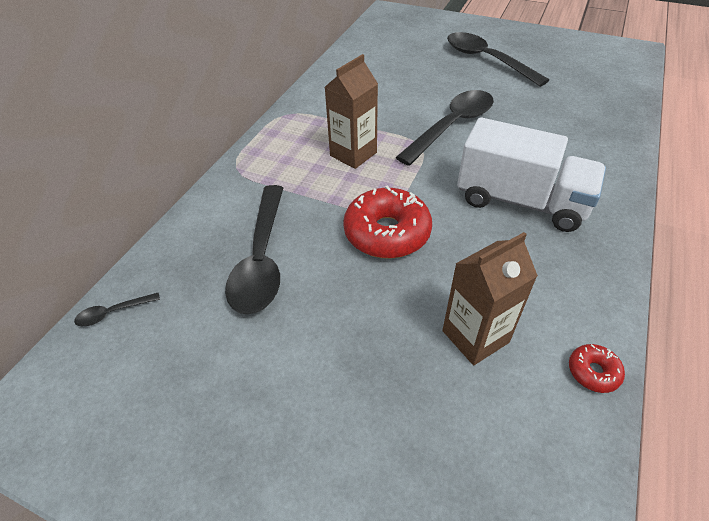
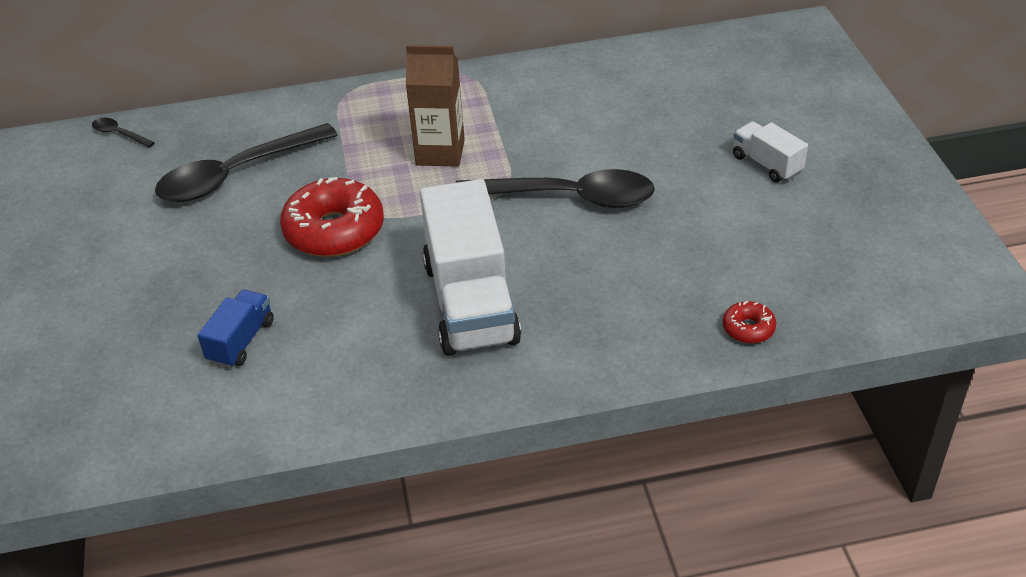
camera: 55 degrees right, 5 degrees down
brown carton [442,232,538,365] -> blue truck [198,289,274,368]
black spoon [447,32,549,87] -> white truck [733,122,808,183]
red donut [569,344,625,393] -> red donut moved to [723,301,776,344]

